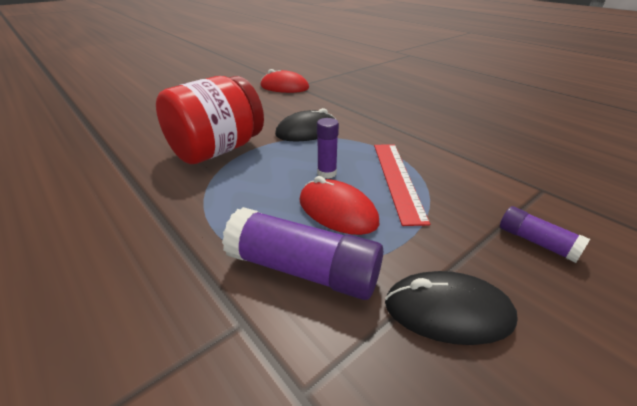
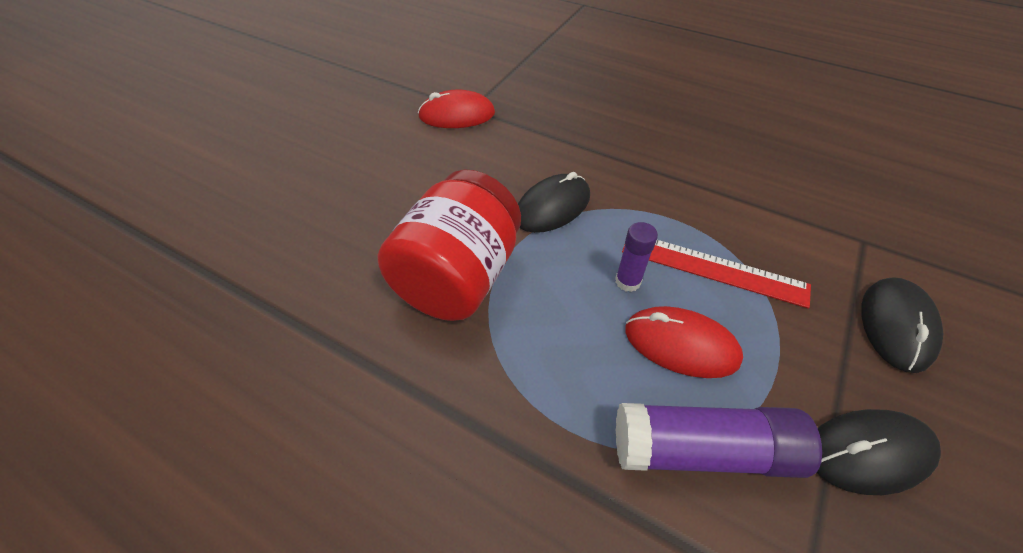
camera: 20 degrees left, 15 degrees up
red ruler [374,144,430,226] -> red ruler turned 45 degrees counterclockwise [622,240,811,309]
purple glue stick [500,206,590,263] -> black mouse [862,277,943,373]

